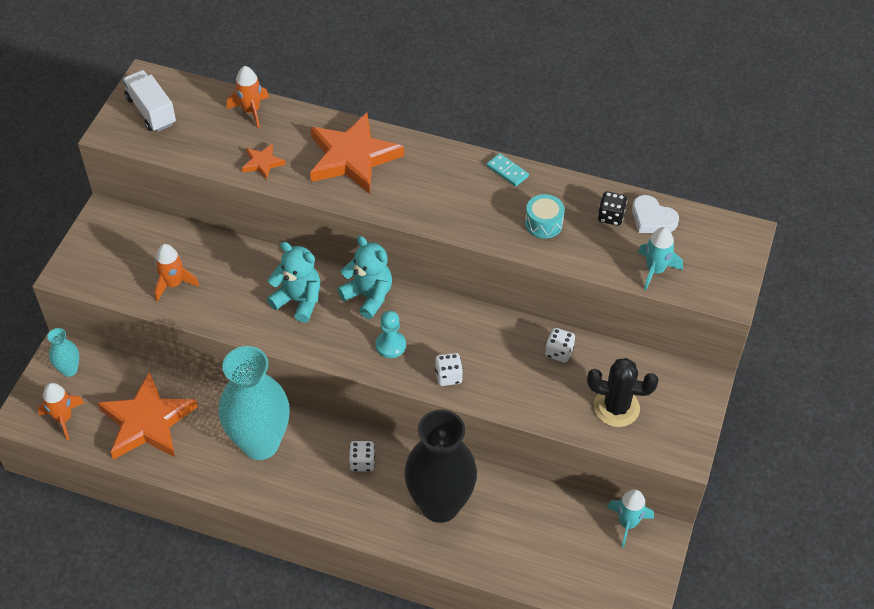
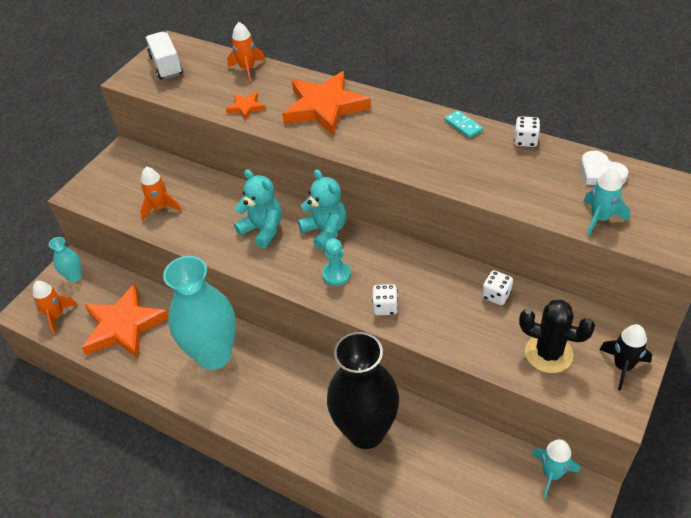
camera: 15 degrees right, 5 degrees down
white dice [349,441,375,472] -> white dice moved to [514,116,540,147]
turquoise drum [525,194,565,239] -> none
black dice [598,191,627,226] -> none
none -> black rocket [599,324,652,390]

